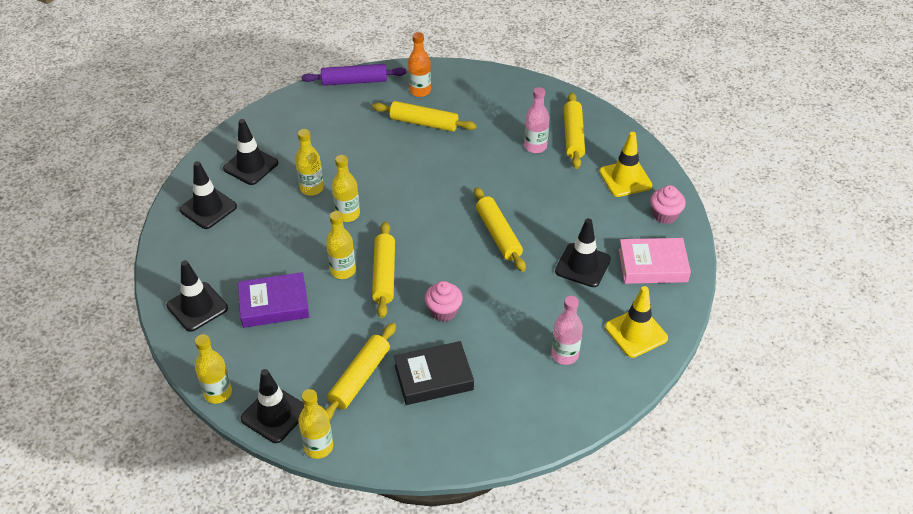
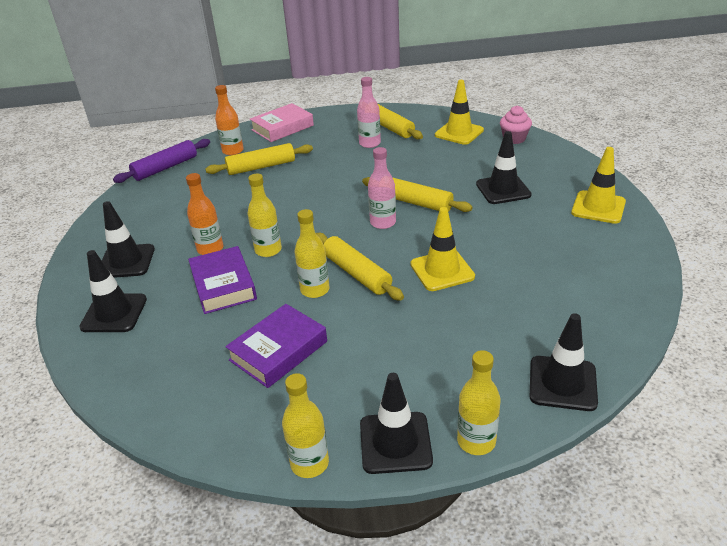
camera: 35 degrees left, 10 degrees down
black traffic cone [167,260,228,332] -> black traffic cone moved to [530,313,598,411]
yellow bottle [295,129,324,196] -> orange bottle [186,173,224,255]
yellow rolling pin [325,323,396,421] -> none
black book [394,341,474,405] -> none
pink cupcake [425,281,463,321] -> yellow traffic cone [410,207,475,291]
pink bottle [551,296,583,365] -> pink bottle moved to [368,147,396,229]
pink book [618,238,691,284] -> pink book moved to [250,103,314,142]
none -> purple book [188,246,257,314]

